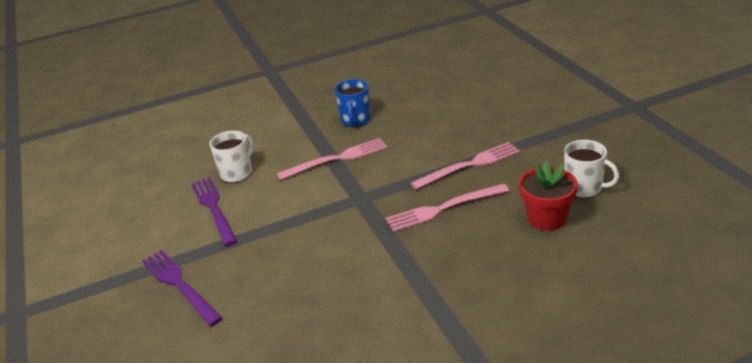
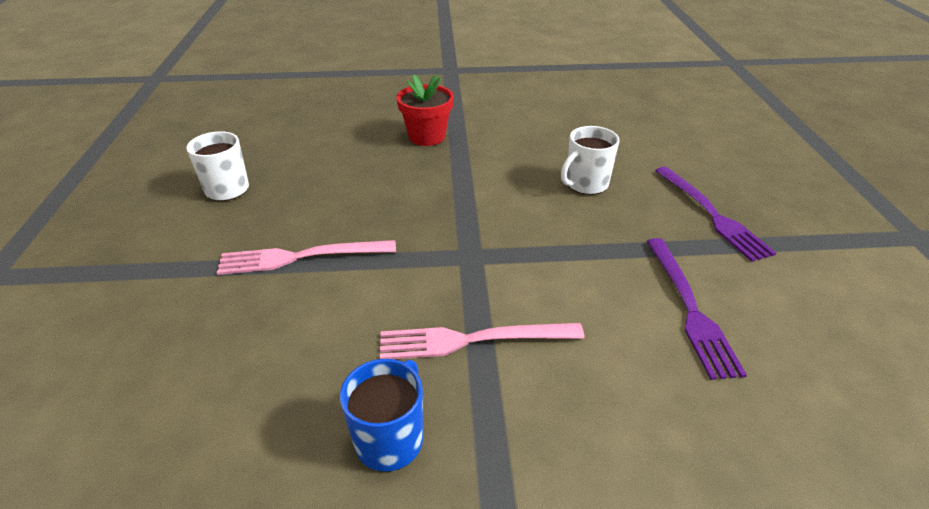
camera: 165 degrees left, 5 degrees up
white mug [210,131,253,183] -> white mug moved to [561,126,620,195]
pink fork [386,184,509,232] -> none
red flower pot [519,161,578,231] -> red flower pot moved to [396,75,454,146]

